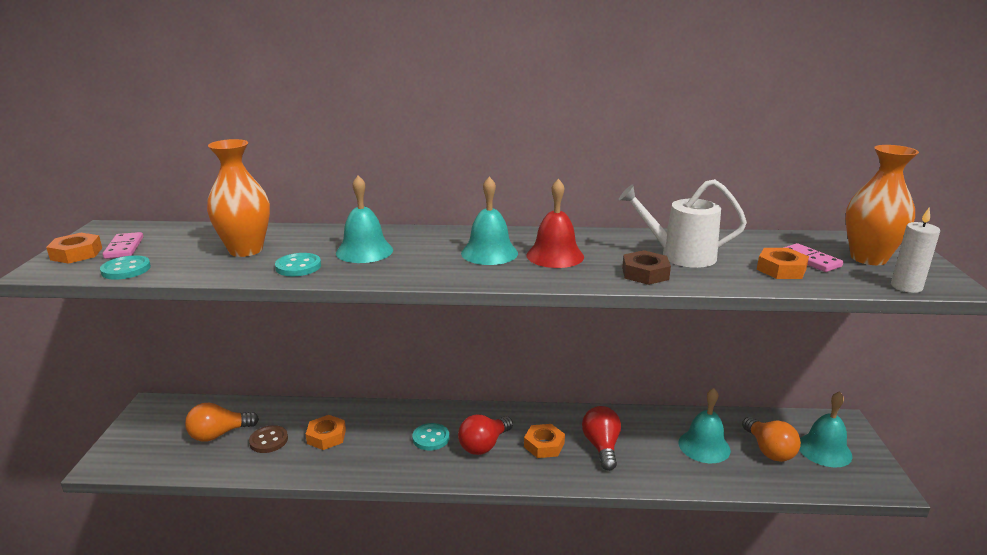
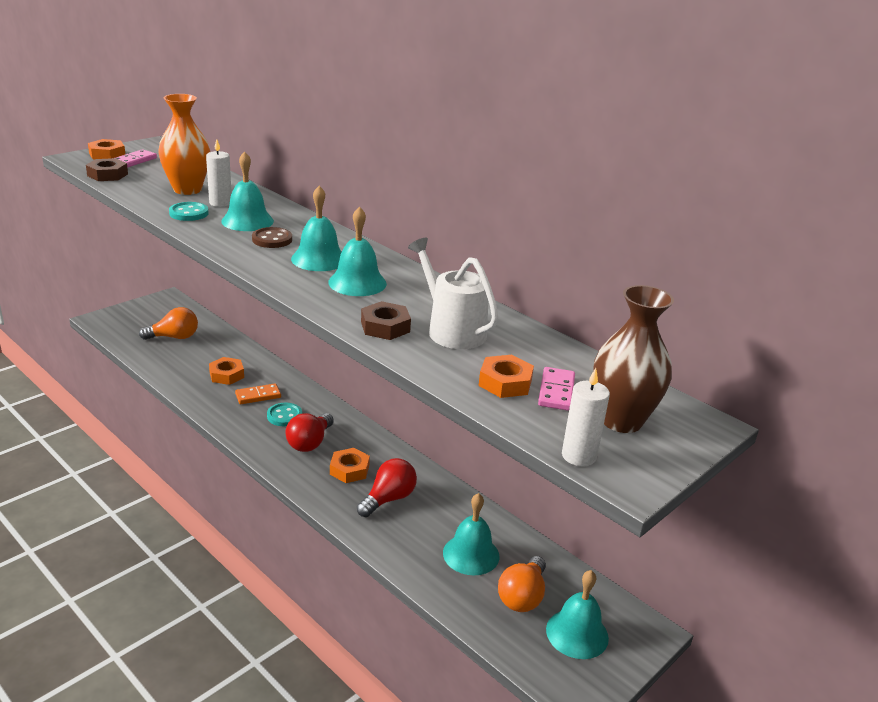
camera: 40 degrees right, 5 degrees up
turquoise button [100,255,151,280] -> brown nut [86,158,128,181]
orange light bulb [185,403,259,442] -> orange light bulb turned 150 degrees clockwise [139,307,198,340]
brown button [249,425,288,453] -> brown button moved to [252,227,292,248]
red light bulb [458,415,513,455] -> red light bulb turned 60 degrees counterclockwise [286,413,334,452]
red bell [527,179,584,268] -> turquoise bell [328,206,387,296]
orange vase [846,145,919,265] -> brown vase [593,285,674,433]
none -> white candle [206,139,232,207]
none -> orange domino [235,384,281,404]

